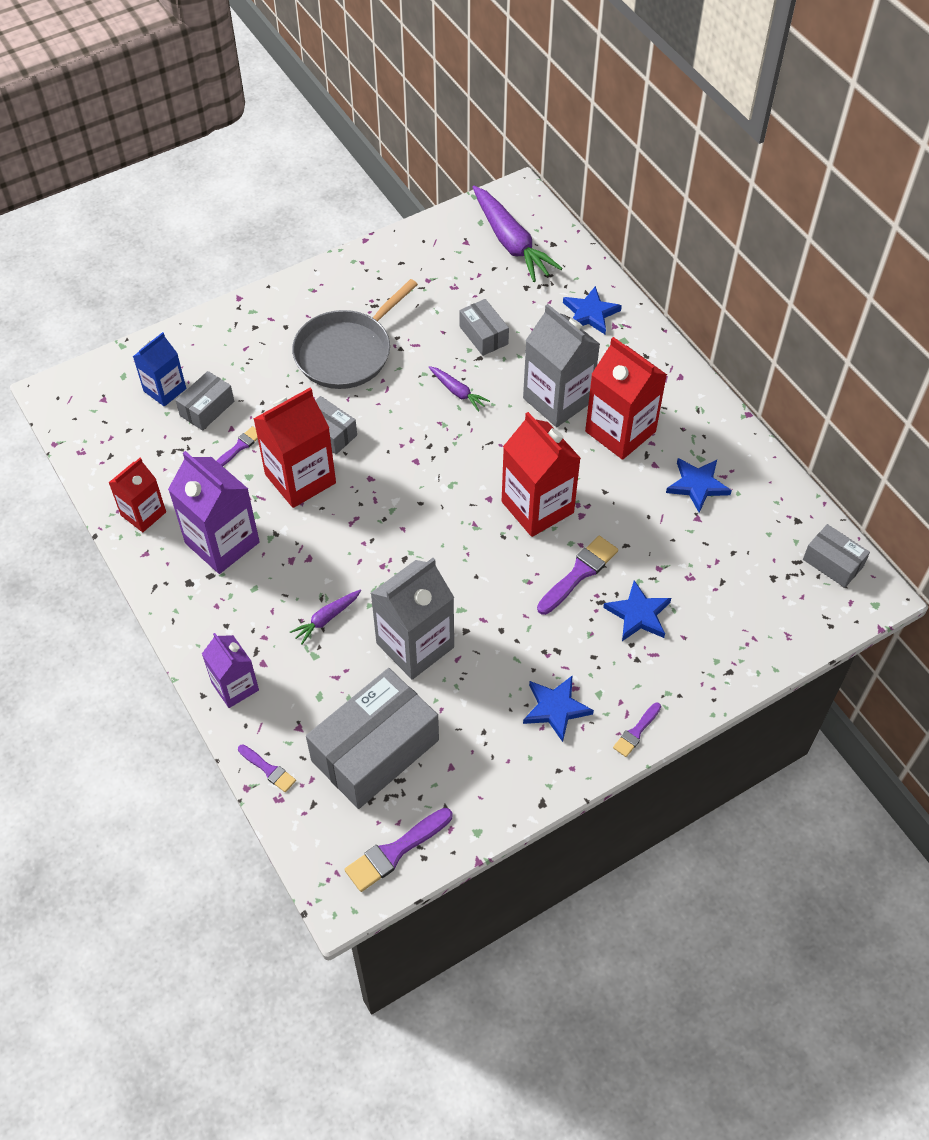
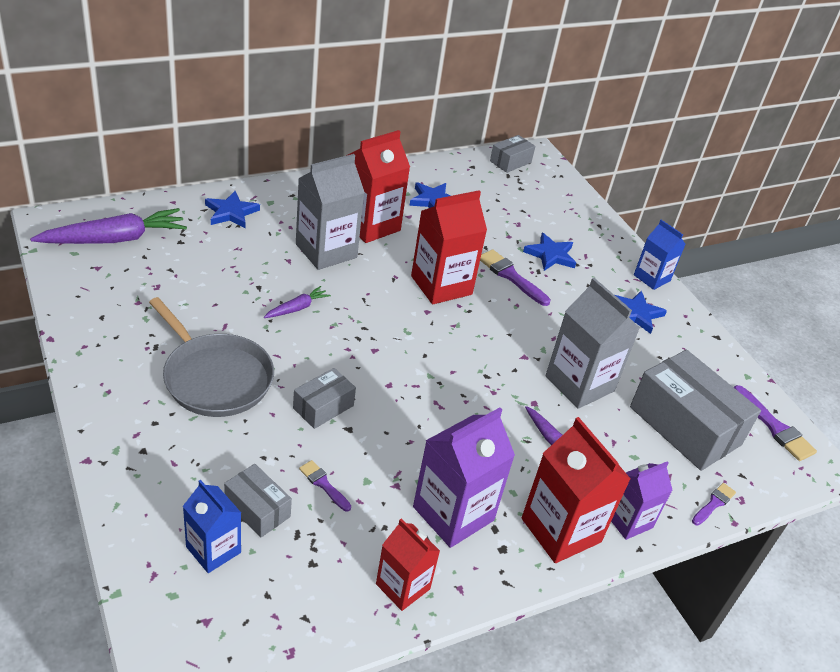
camera: 90 degrees left, 15 degrees down
red carton [254,388,336,508] -> red carton moved to [522,417,631,563]
grey box [459,299,509,356] -> none
purple brush [613,703,661,757] -> blue carton [634,220,686,290]

